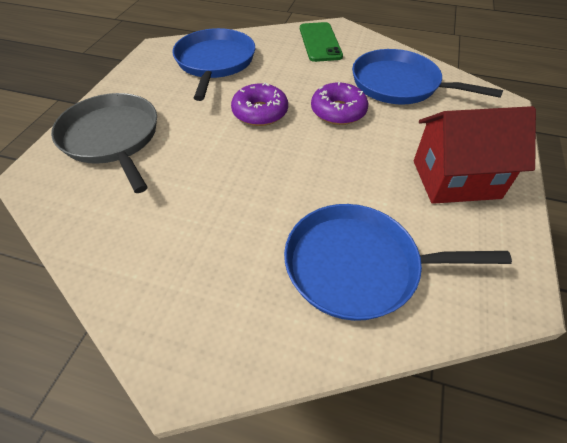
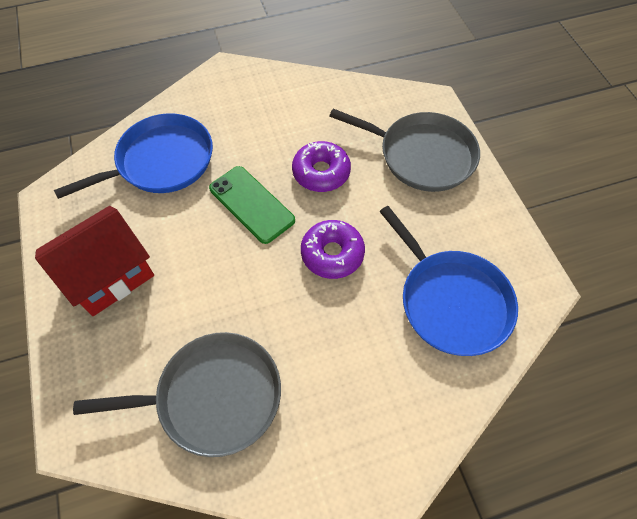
camera: 145 degrees right, 10 degrees up
green phone [300,22,343,62] -> green phone moved to [209,166,295,244]
purple donut [311,82,368,125] -> purple donut moved to [292,141,351,192]
blue pan [352,49,503,105] -> grey pan [73,332,281,457]

